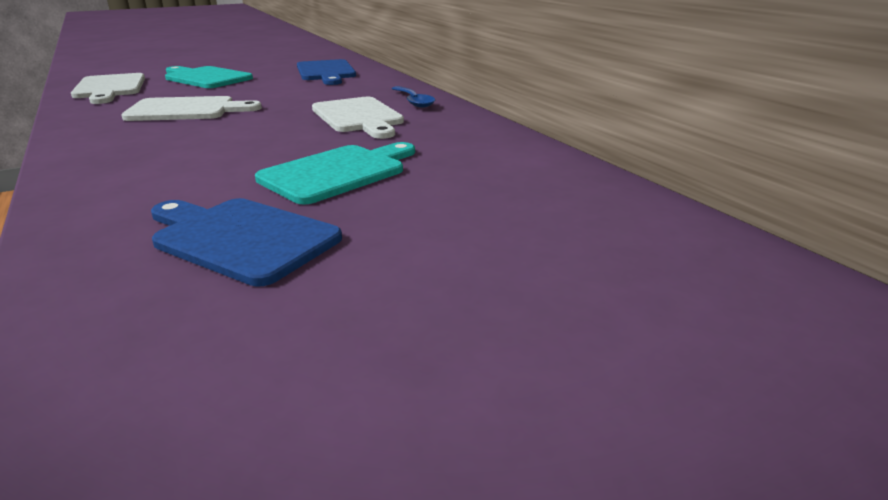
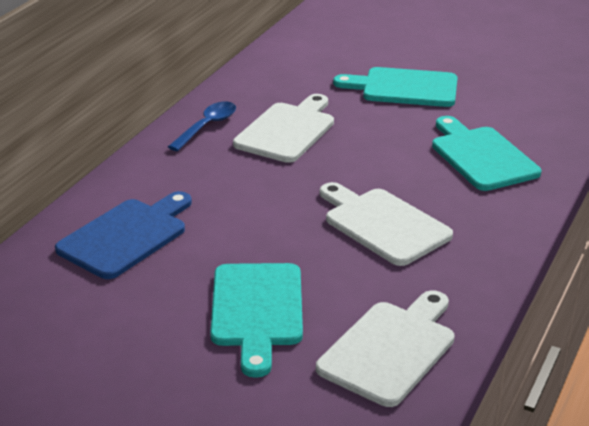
camera: 125 degrees left, 5 degrees up
blue cutting board [151,198,342,286] -> none
none -> turquoise cutting board [432,116,541,191]

